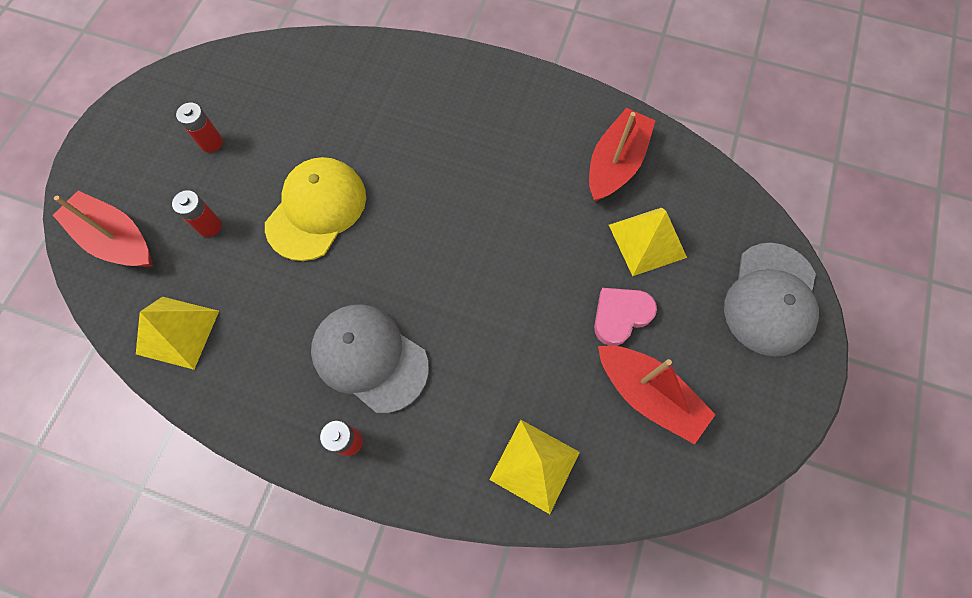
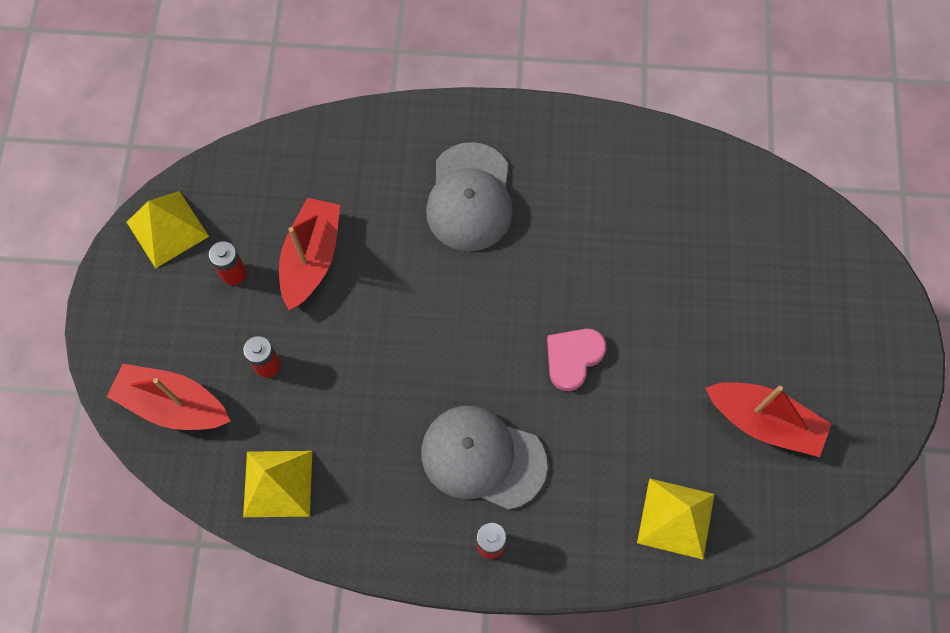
camera: 15 degrees left, 0 degrees up
yellow cap [265,157,366,261] -> none
red boat [589,108,656,202] -> red boat moved to [279,198,340,310]
pink heart [594,288,657,346] -> pink heart moved to [547,329,606,391]
yellow pyramid [609,208,687,276] -> yellow pyramid moved to [127,191,209,268]
grey cap [724,243,819,357] -> grey cap moved to [426,142,513,251]

